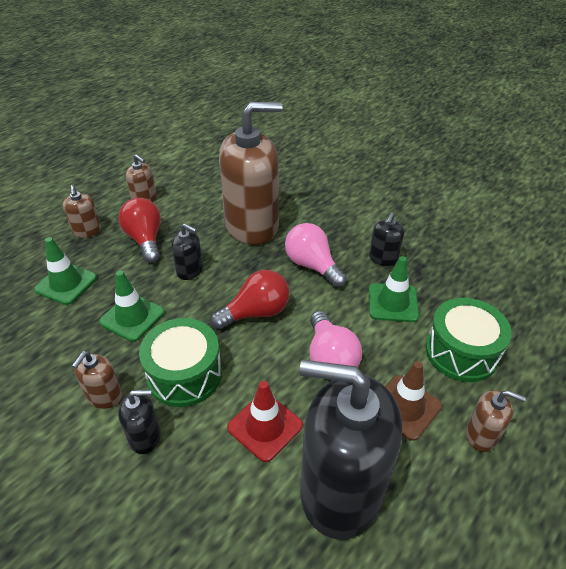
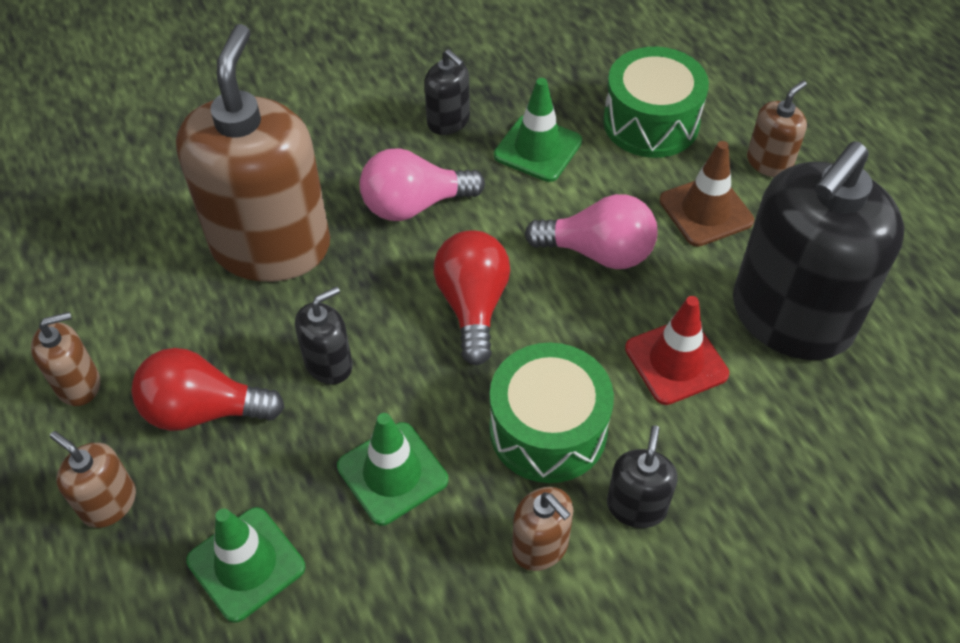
camera: 65 degrees left, 10 degrees up
brown soap dispenser [63,185,101,238] -> brown soap dispenser turned 150 degrees counterclockwise [50,431,136,528]

